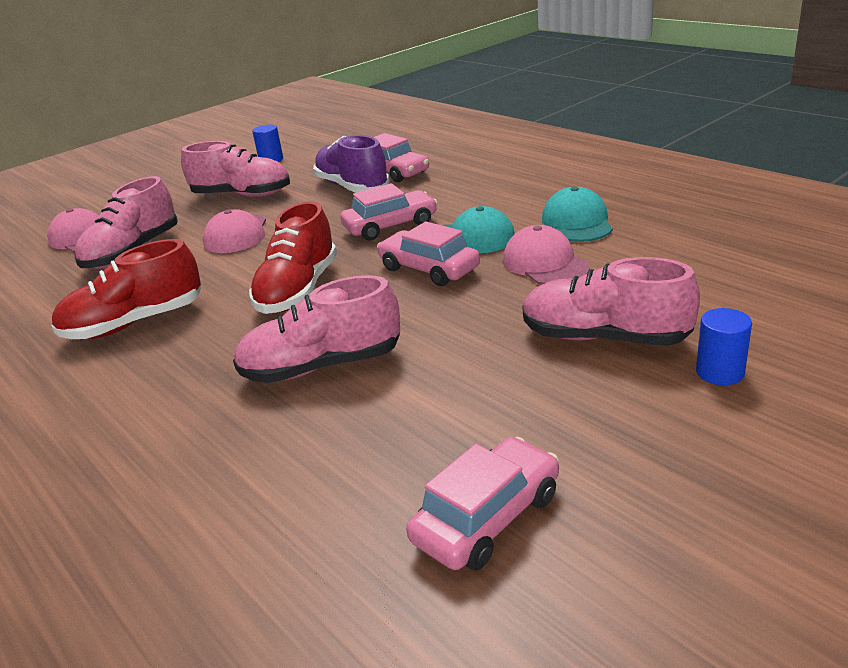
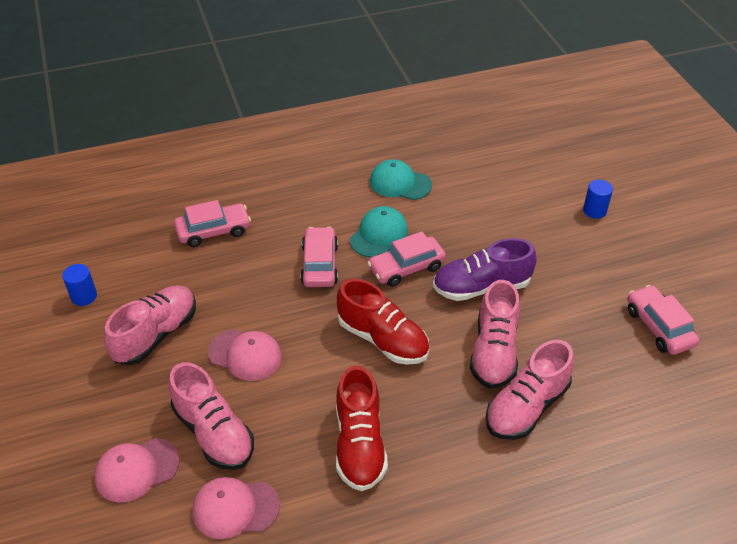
camera: 70 degrees left, 15 degrees up
purple shoe [313,135,389,193] -> purple shoe moved to [433,238,537,301]
pink cap [503,225,590,285] -> pink cap moved to [192,477,280,539]
pink shoe [522,257,700,346] -> pink shoe moved to [486,340,574,440]

